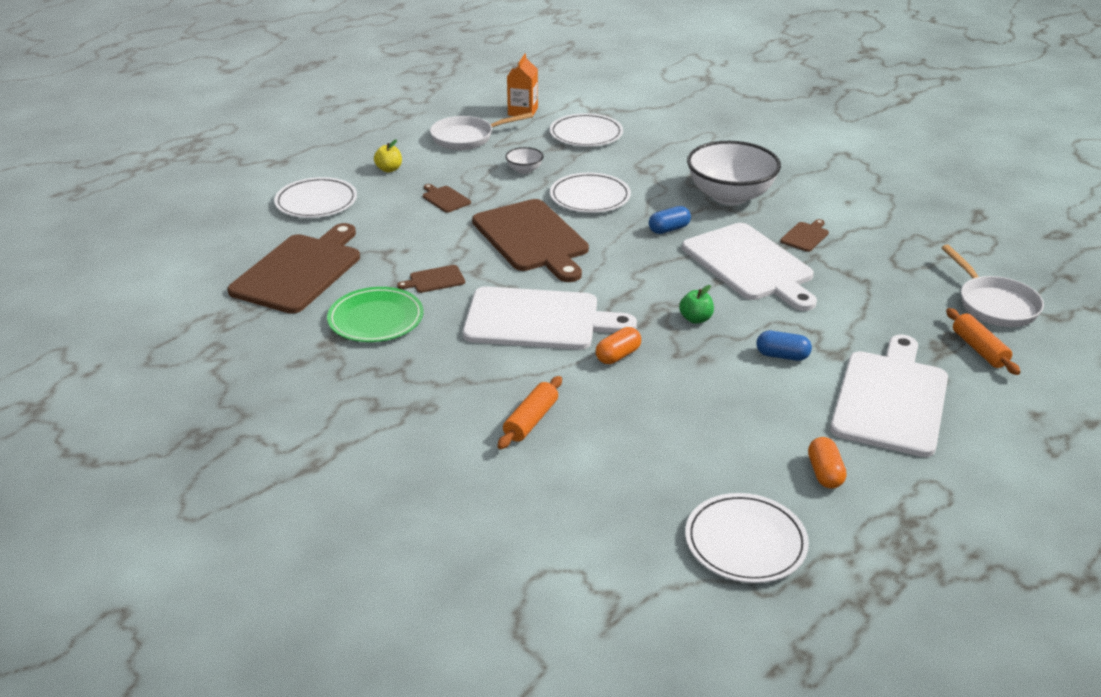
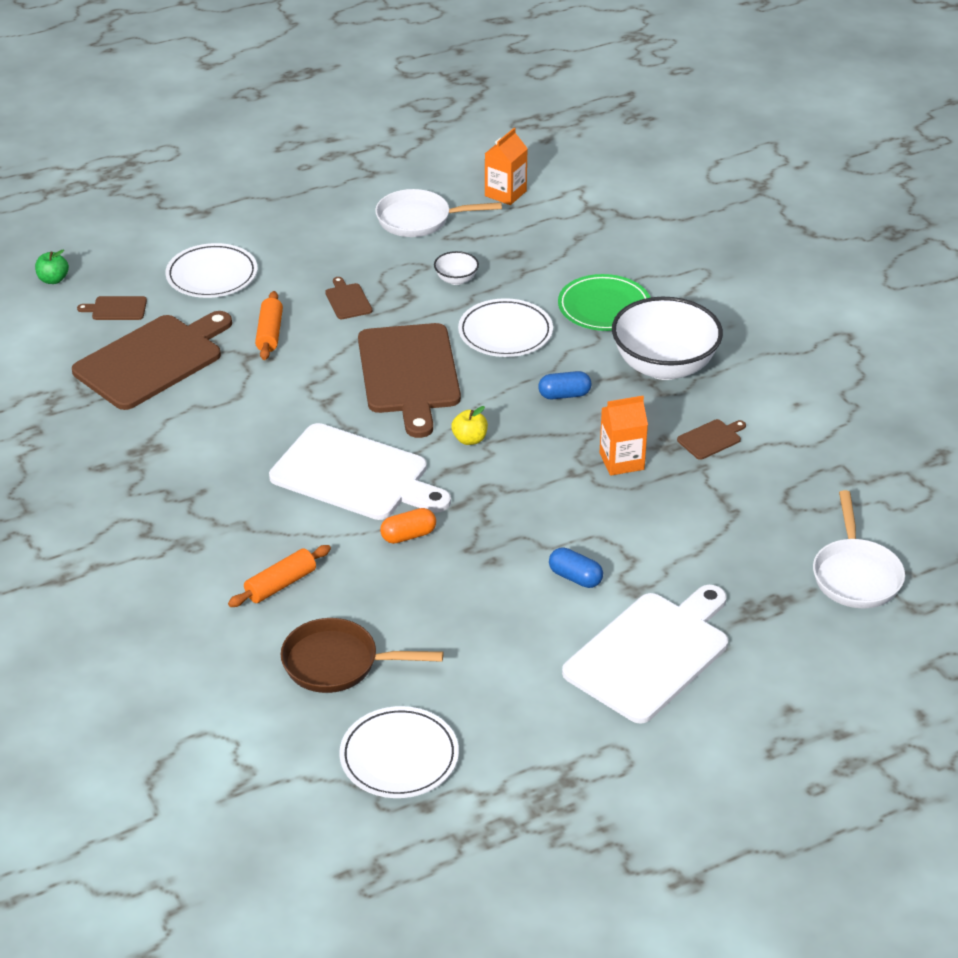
camera: 20 degrees right, 5 degrees up
green plate [327,287,423,342] -> green plate moved to [558,274,650,331]
yellow apple [374,139,402,172] -> yellow apple moved to [451,406,488,445]
brown cutting board [397,265,465,293] -> brown cutting board moved to [77,296,147,320]
white plate [550,113,623,147] -> none
green apple [679,285,714,324] -> green apple moved to [35,250,69,284]
white cutting board [682,223,817,311] -> orange carton [599,396,648,476]
orange capsule [808,437,846,489] -> none
orange rolling pin [946,308,1020,375] -> orange rolling pin moved to [255,291,283,360]
none -> brown pan [281,618,443,693]

